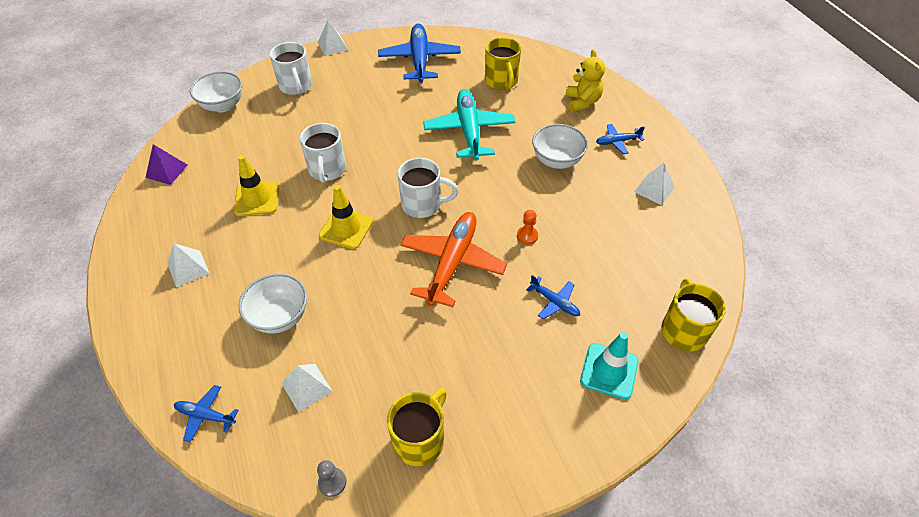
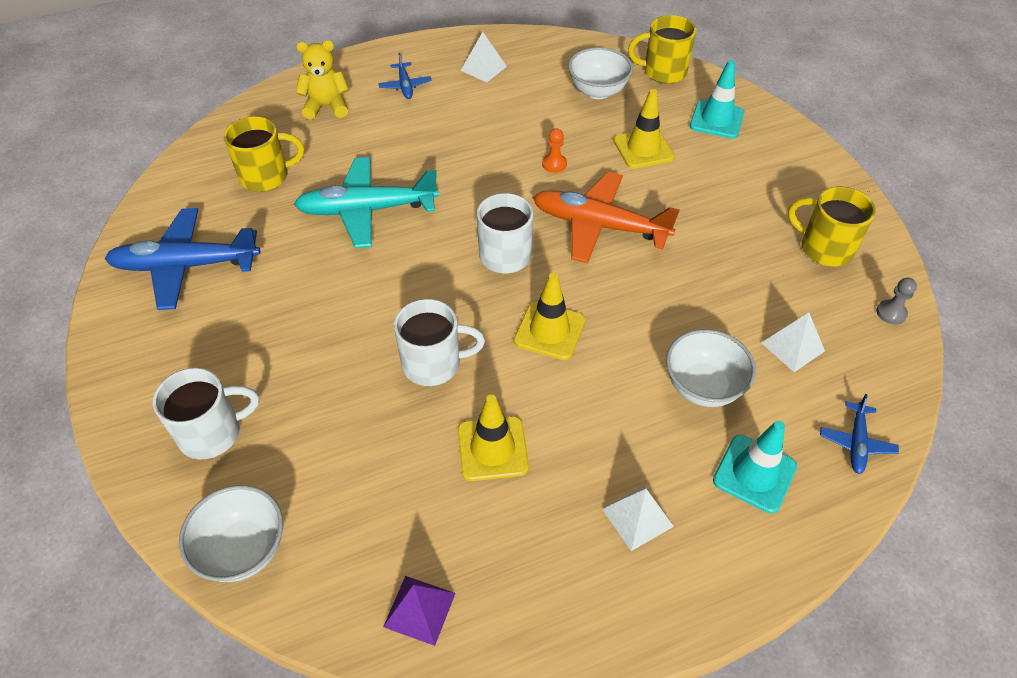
camera: 90 degrees left, 0 degrees up
white pyramid [318,19,348,56] -> none
blue plane [526,275,580,319] -> yellow traffic cone [614,89,675,169]
white bowl [532,124,588,169] -> white bowl moved to [568,47,633,99]
none -> turquoise traffic cone [713,421,797,514]

